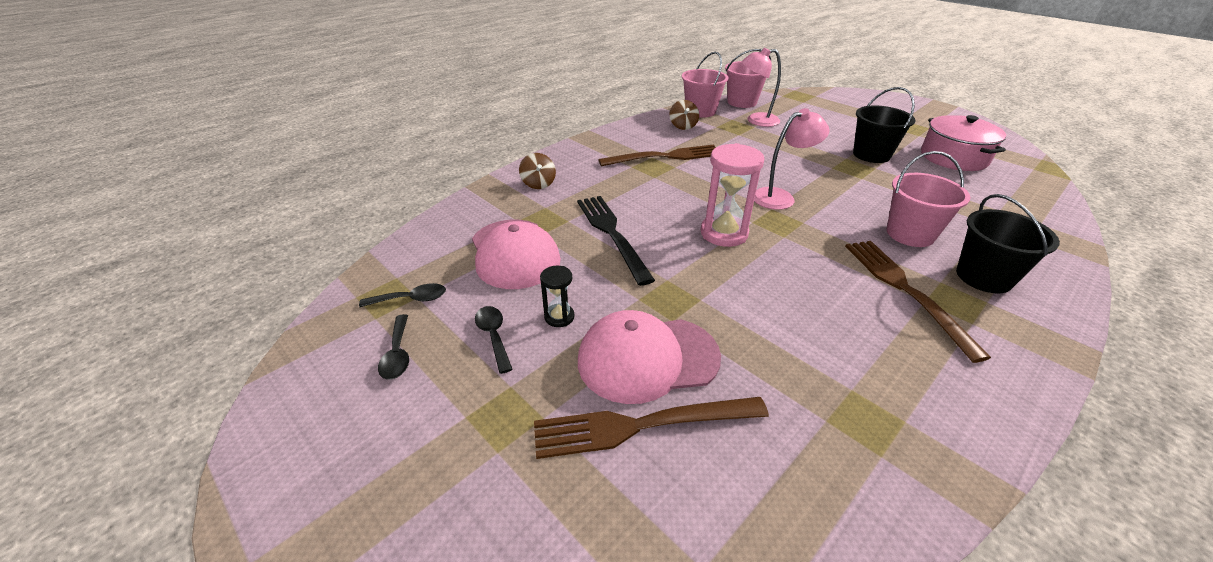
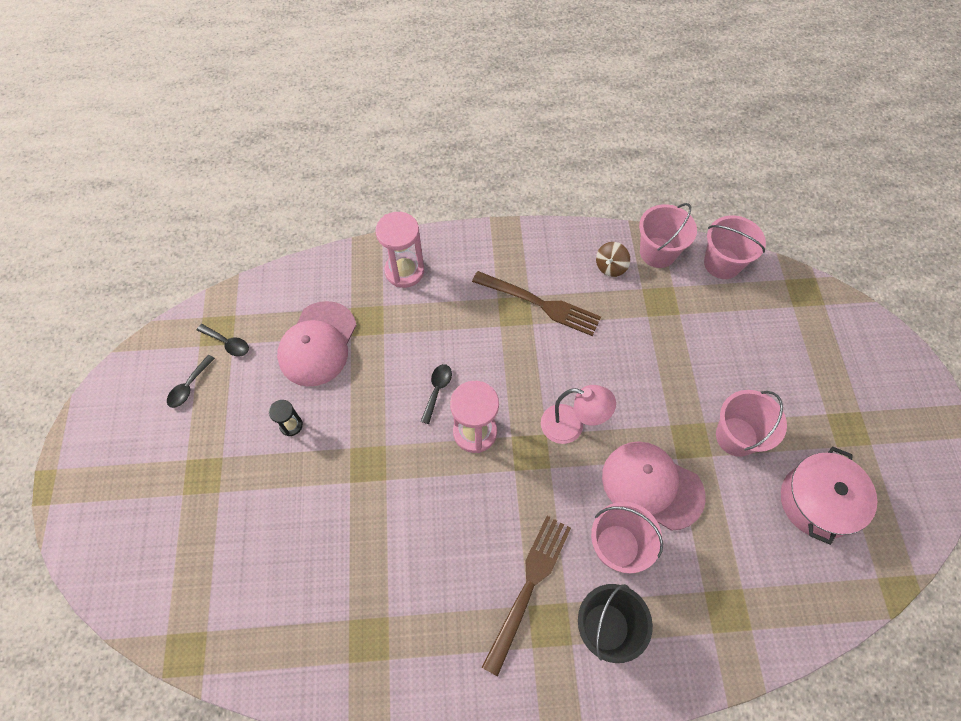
camera: 40 degrees right, 25 degrees up
black spoon [475,306,513,374] -> black spoon moved to [421,364,452,424]
brown spinning top [519,153,556,189] -> pink hourglass [376,212,424,288]
brown fork [534,397,769,459] -> none
black fork [577,196,655,286] -> none
pink cap [578,310,721,404] -> pink cap moved to [602,441,706,531]
pink lamp [742,48,781,127] -> none
black bucket [853,87,915,163] -> pink bucket [716,390,787,457]

